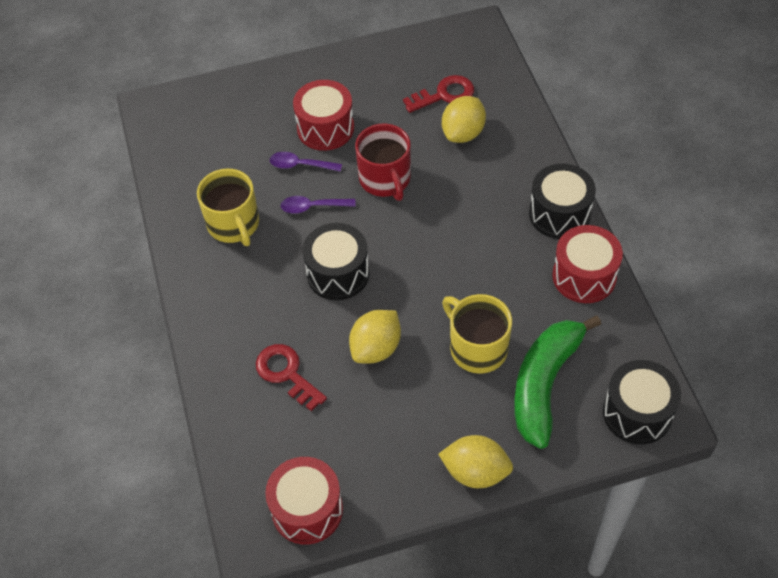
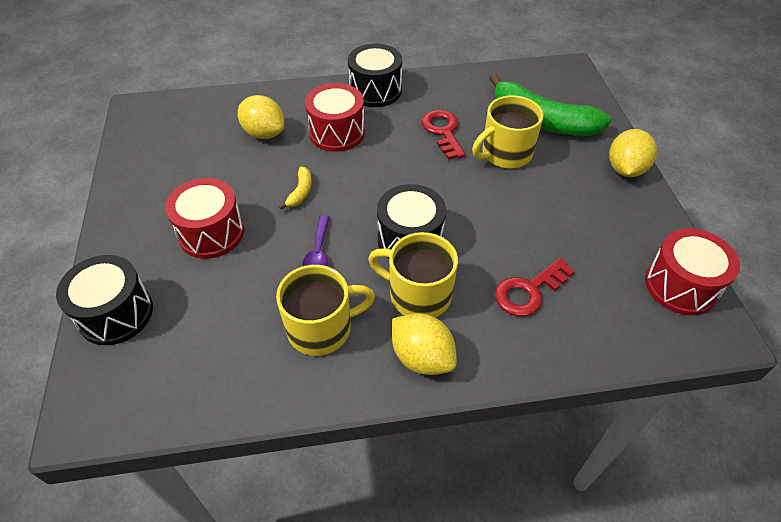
camera: 85 degrees left, 5 degrees down
purple spoon [270,152,342,172] -> none
yellow lemon [349,310,401,364] -> yellow lemon moved to [392,313,457,375]
red mug [355,123,411,201] -> yellow banana [279,167,312,210]
red key [403,75,474,113] -> red key moved to [422,110,465,160]
red drum [552,225,623,303] -> red drum moved to [305,83,365,152]
black drum [603,360,681,444] -> black drum moved to [56,255,153,345]
none -> yellow mug [368,232,458,318]

